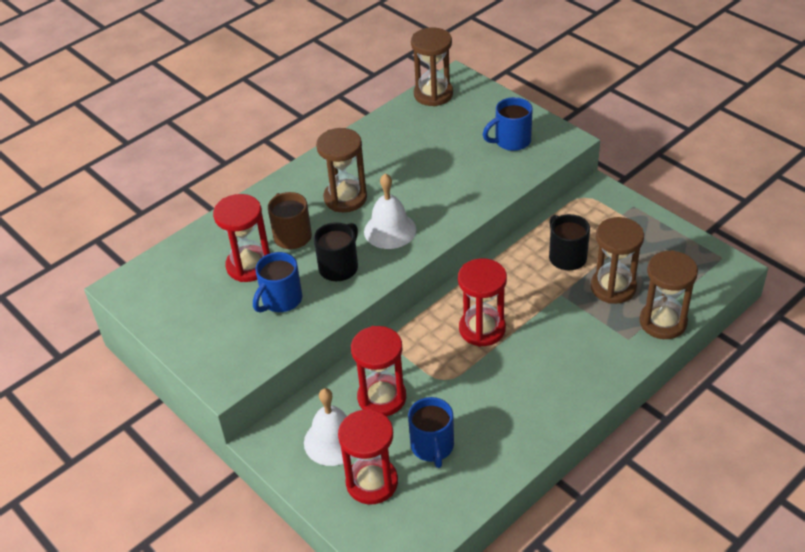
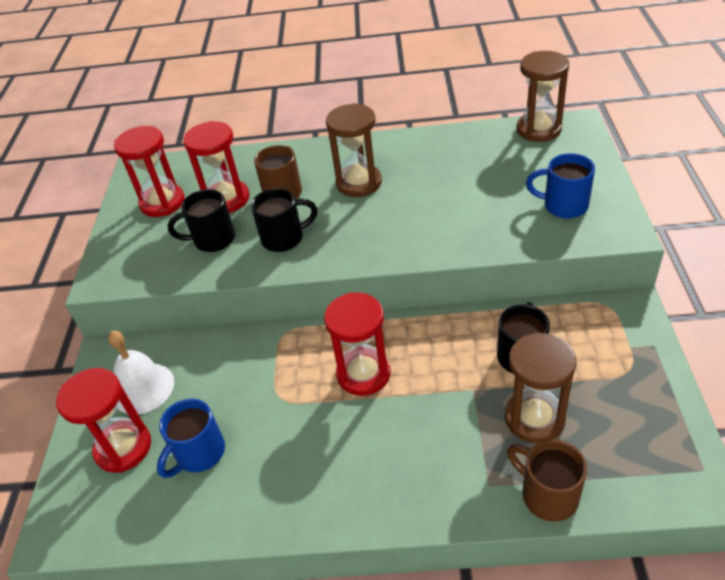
camera: 45 degrees right, 0 degrees up
blue mug [253,252,303,313] -> black mug [168,189,235,252]
red hourglass [351,326,406,416] -> red hourglass moved to [114,126,185,217]
white bell [364,173,416,249] -> none
brown hourglass [639,250,698,339] -> brown mug [507,439,587,522]

